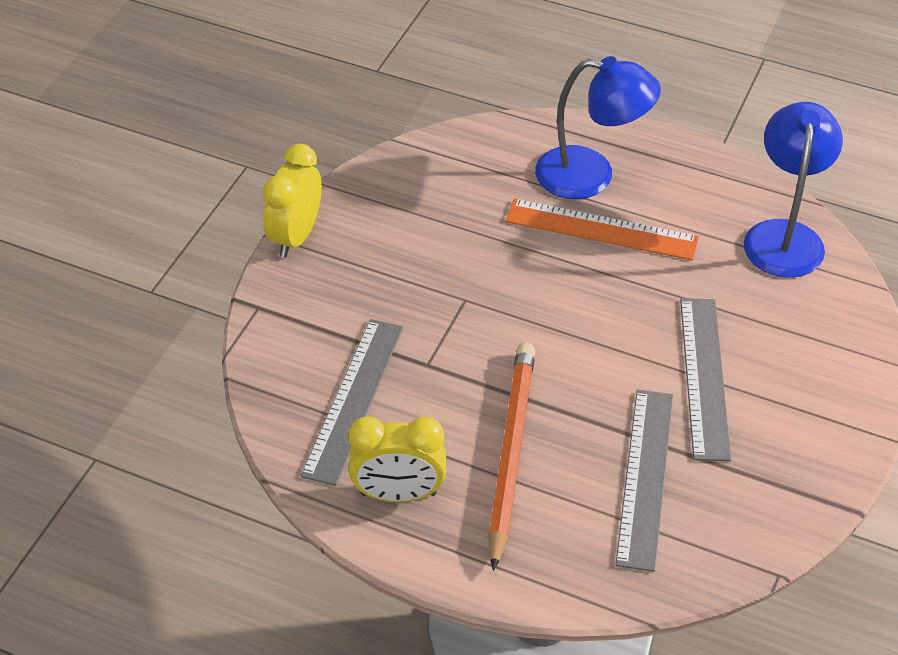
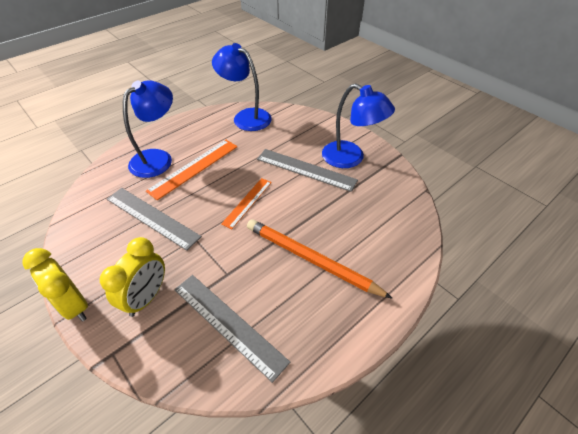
camera: 65 degrees left, 0 degrees up
yellow clock [348,417,446,502] -> yellow clock moved to [100,237,165,317]
grey ruler [615,390,673,572] -> grey ruler moved to [107,188,202,251]
none -> orange ruler [221,178,272,229]
none -> blue lamp [322,83,395,168]

